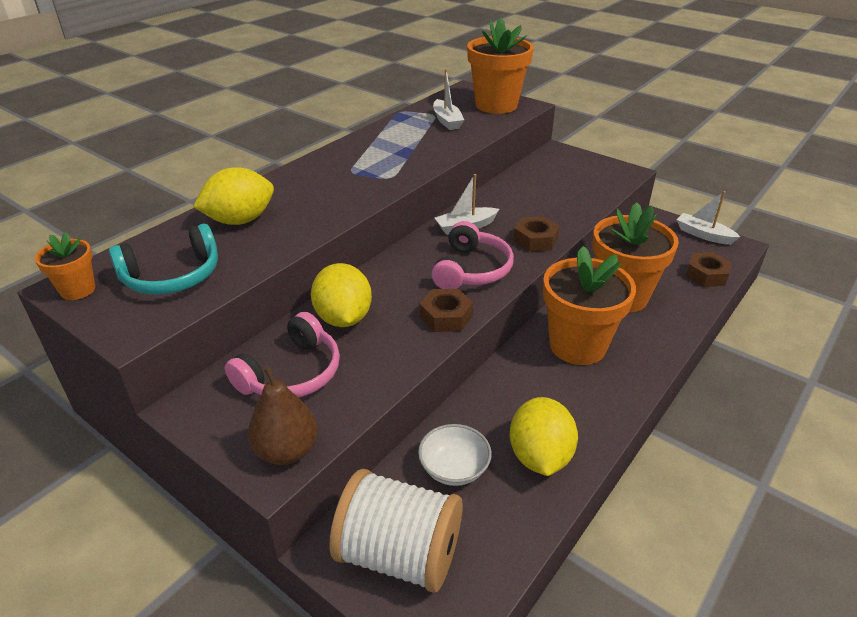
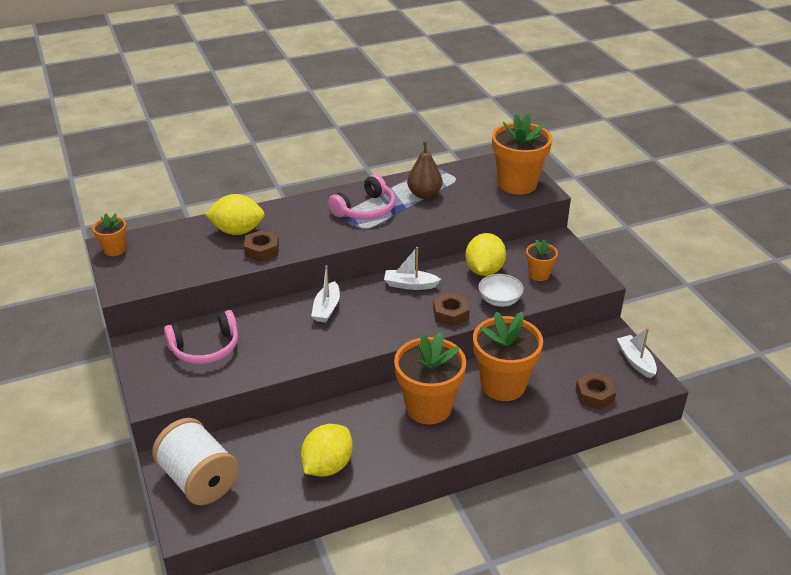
camera: 30 degrees right, 0 degrees up
turquoise headphones [109,224,218,295] -> none
brown pear [248,366,318,465] -> brown pear moved to [407,142,443,199]
yellow lemon [311,263,372,327] -> yellow lemon moved to [465,233,506,276]
white bowl [418,424,492,486] -> white bowl moved to [478,274,524,307]
brown nut [420,289,473,332] -> brown nut moved to [244,230,279,262]
pink headphones [432,221,514,289] -> pink headphones moved to [328,174,395,220]
white boat [433,69,464,130] -> white boat moved to [311,265,340,323]
none -> orange flower pot [526,239,558,281]

